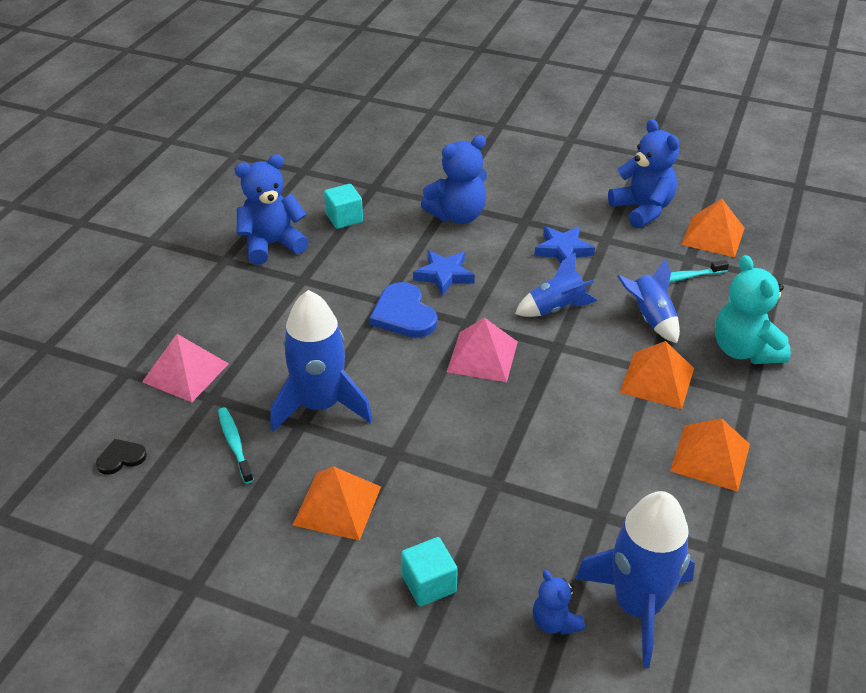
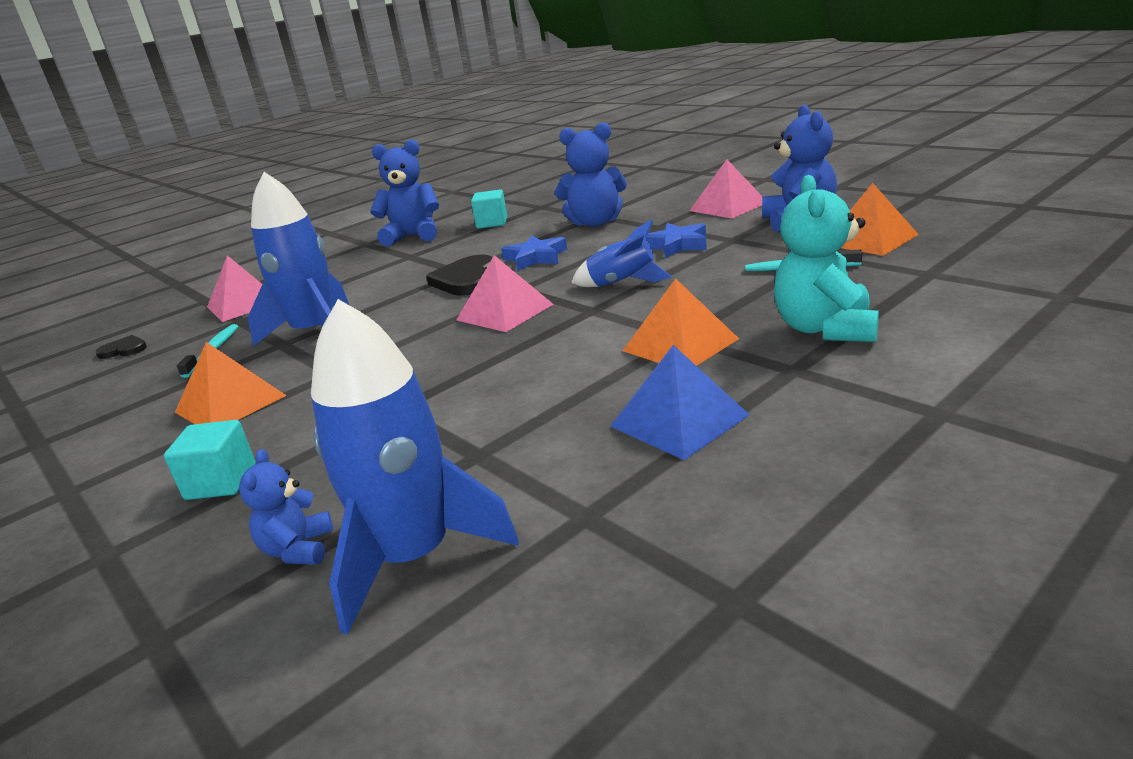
camera: 30 degrees right, 15 degrees down
blue heart [369,282,437,338] -> black heart [426,255,493,296]
blue rocket [617,259,680,343] -> none
orange pyramid [670,418,750,492] -> blue pyramid [610,345,750,460]
none -> pink pyramid [690,159,763,218]

